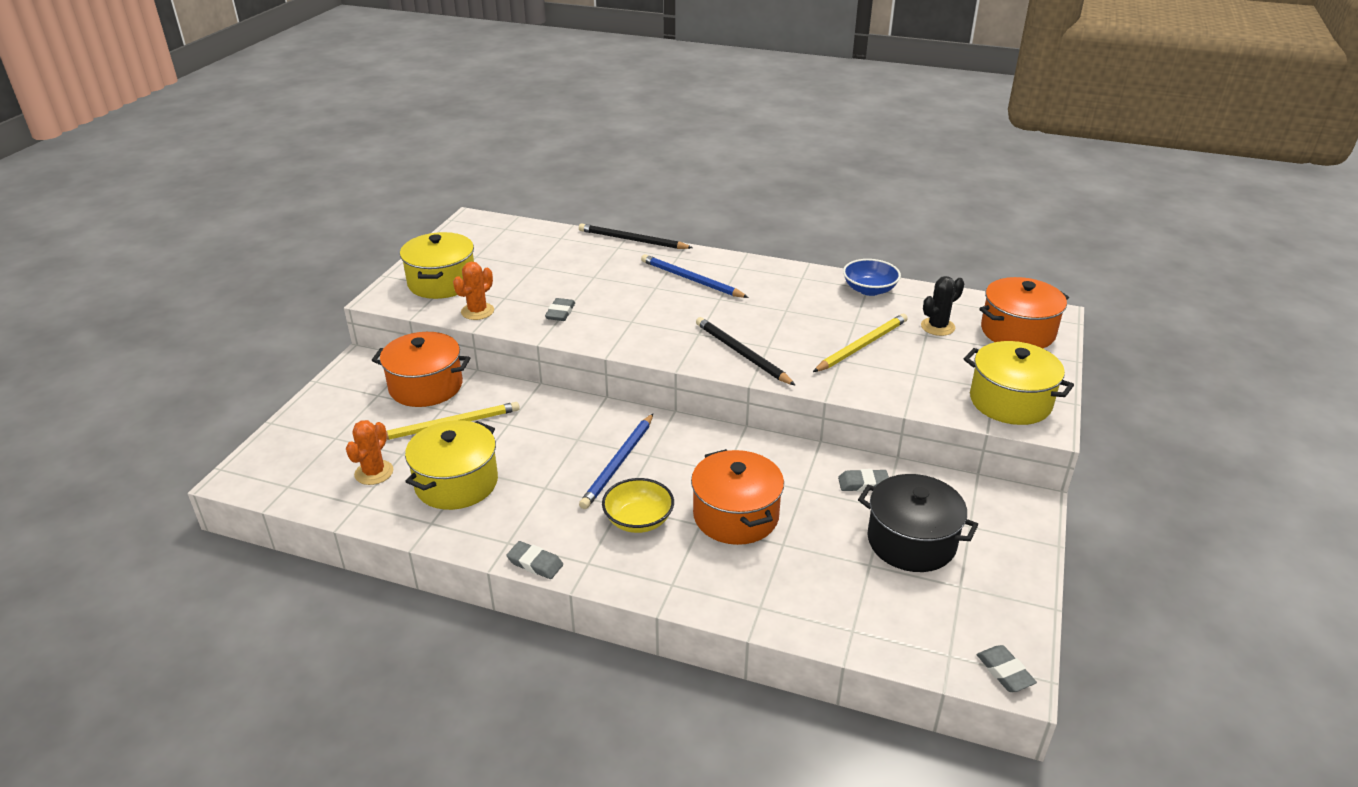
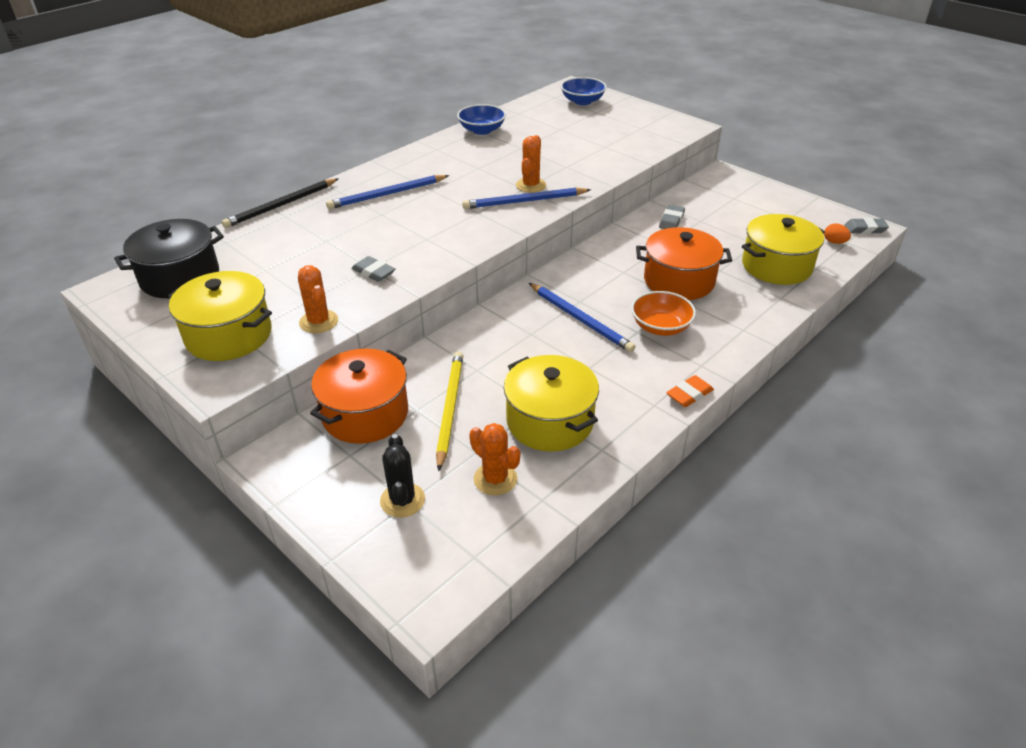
camera: 65 degrees left, 5 degrees up
grey eraser [506,541,563,579] -> orange eraser [666,375,714,407]
yellow bowl [602,478,674,533] -> orange bowl [631,291,696,336]
black pencil [696,317,796,386] -> blue pencil [462,187,591,209]
yellow pencil [813,314,908,372] -> none
black pot [858,474,978,572] -> black pot moved to [114,219,224,298]
black cactus [921,276,964,336] -> black cactus moved to [380,434,425,518]
yellow pot [964,341,1074,425] -> yellow pot moved to [742,214,825,285]
orange pot [979,277,1069,348] -> blue bowl [561,77,607,105]
none -> orange cactus [516,135,546,193]
none -> orange egg [824,224,851,244]

